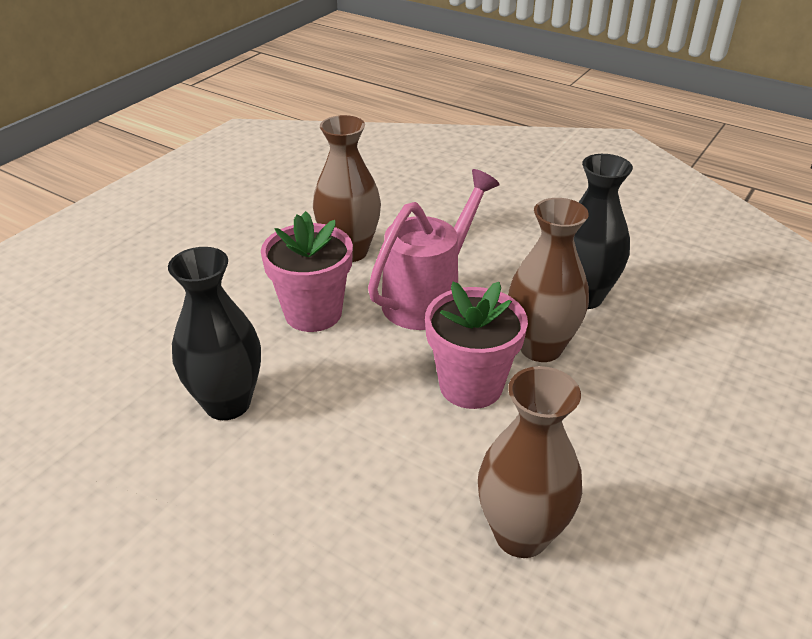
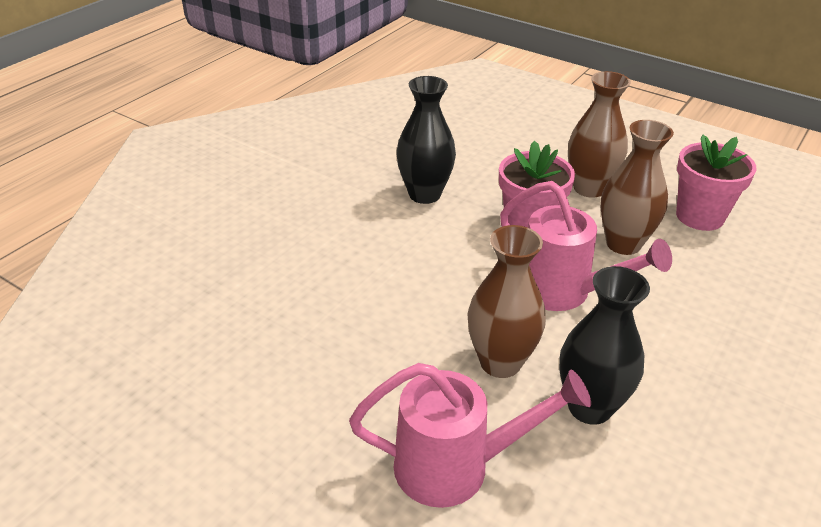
camera: 90 degrees right, 0 degrees up
pink flower pot [425,282,528,409] -> pink flower pot moved to [676,135,757,231]
brown vase [478,366,582,558] -> brown vase moved to [568,71,631,198]
none -> pink watering can [349,363,591,508]

